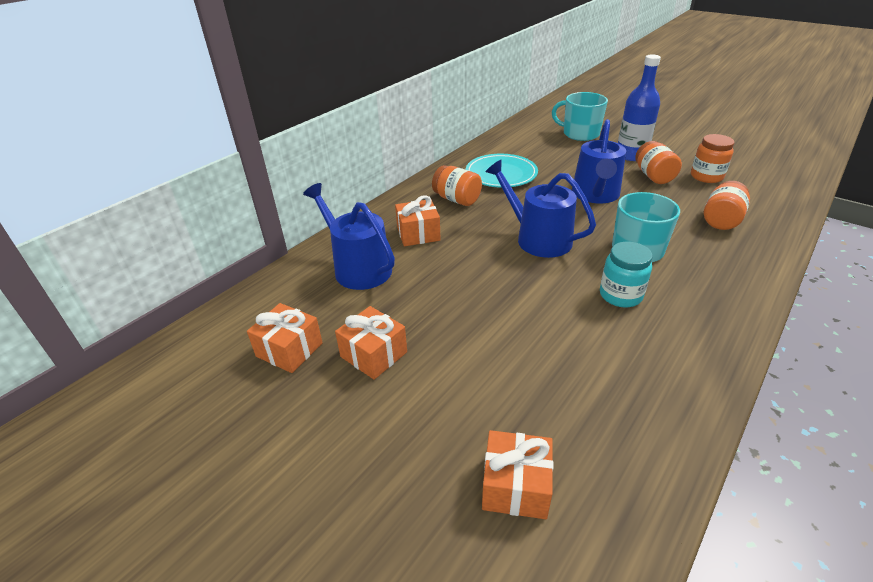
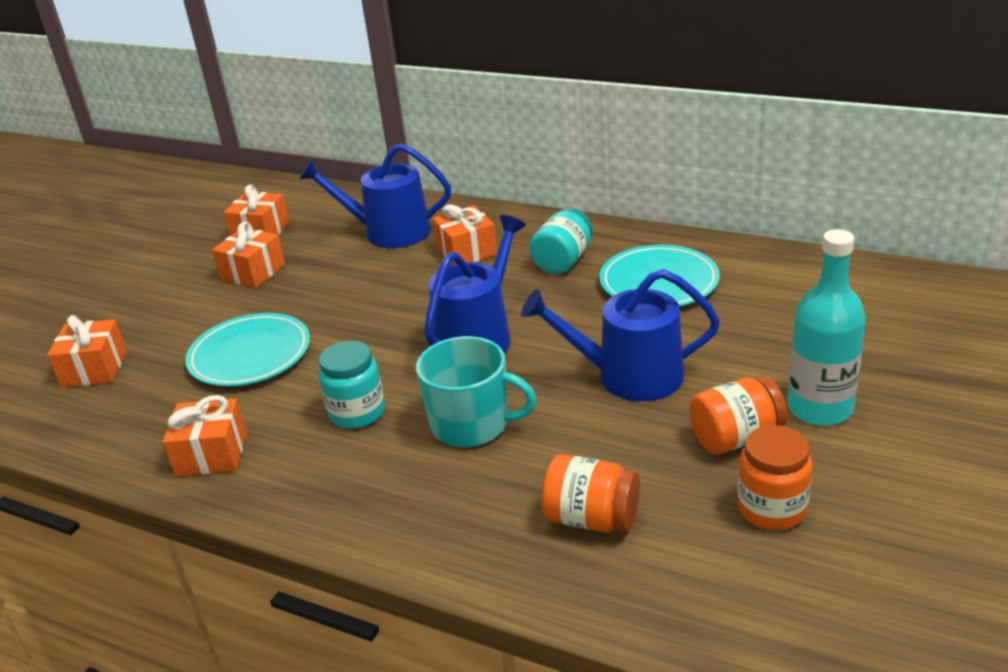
camera: 80 degrees right, 5 degrees down
blue watering can [303,183,395,290] -> blue watering can turned 120 degrees counterclockwise [300,144,451,248]
orange jar [432,165,482,206] -> turquoise jar [529,208,593,274]
turquoise mug [552,92,608,141] -> none
blue bottle [618,54,661,161] -> turquoise bottle [787,229,866,426]
none -> orange gift [163,395,247,476]
none -> turquoise plate [185,313,310,387]

